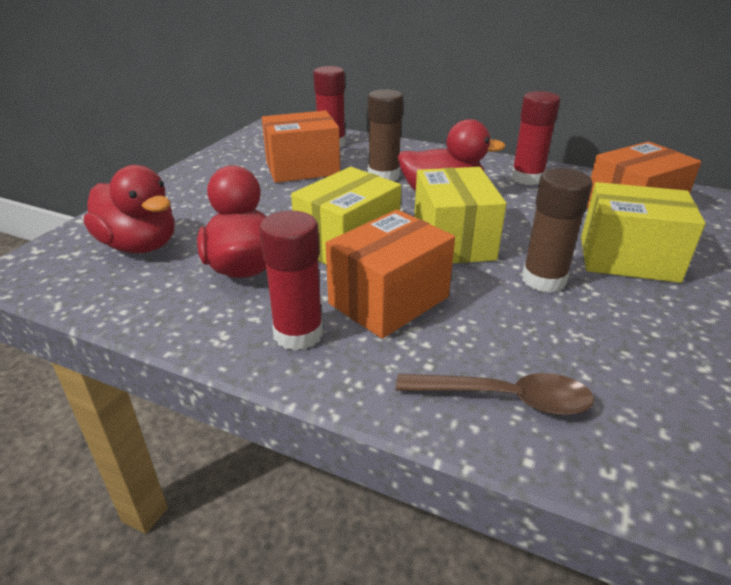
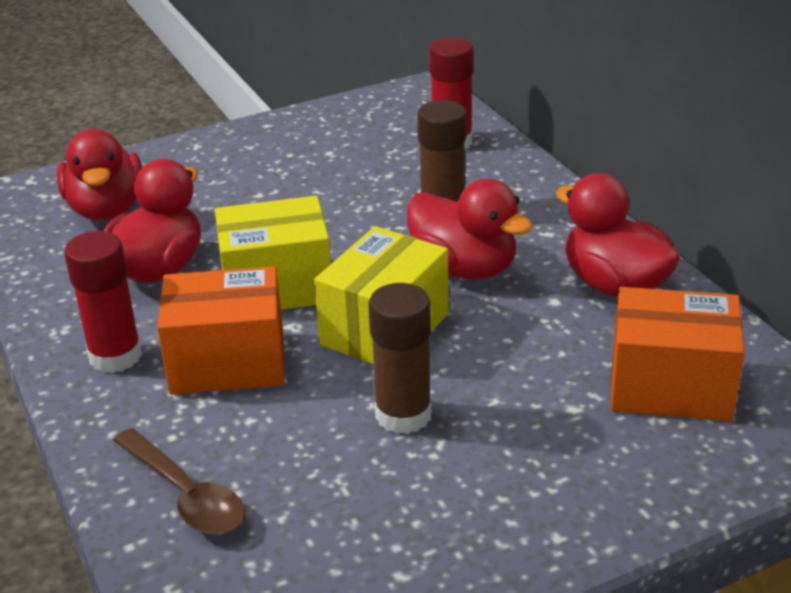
camera: 40 degrees right, 0 degrees up
orange box [262,110,340,183] -> none
red glue stick [511,91,560,185] -> red duck [556,173,680,298]
yellow box [581,182,705,283] -> none

